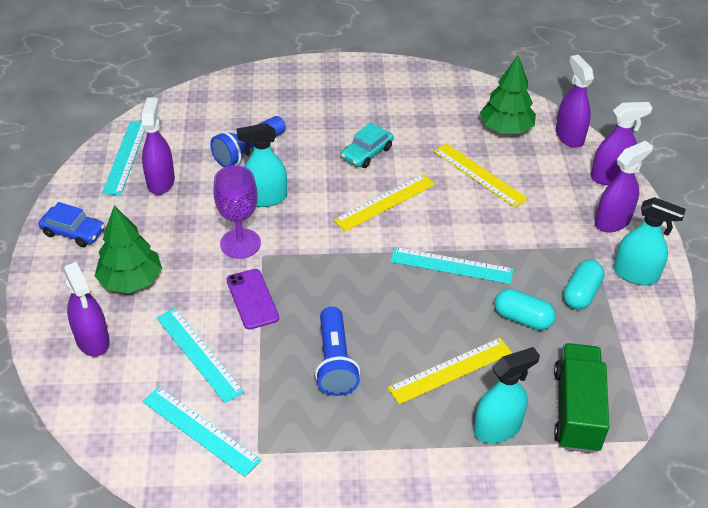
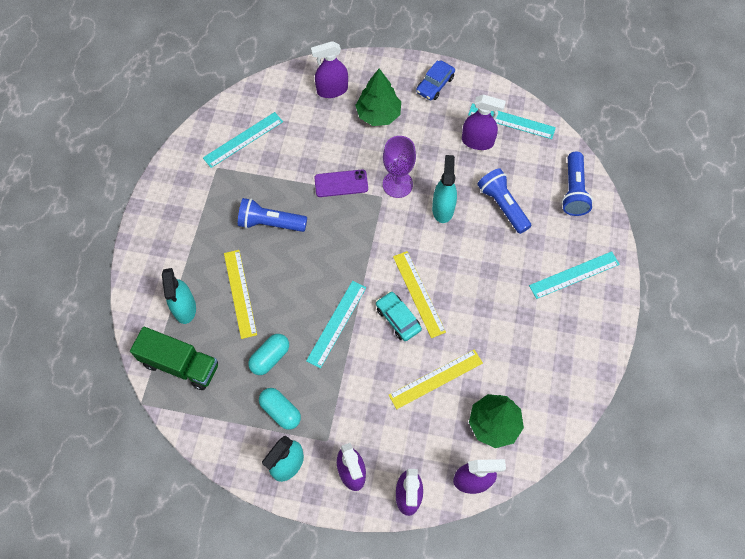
camera: 105 degrees right, 20 degrees up
turquoise ruler [156,308,244,403] -> turquoise ruler moved to [529,251,620,299]
turquoise car [341,122,393,168] -> turquoise car moved to [376,291,422,341]
none -> blue flashlight [562,151,593,216]

